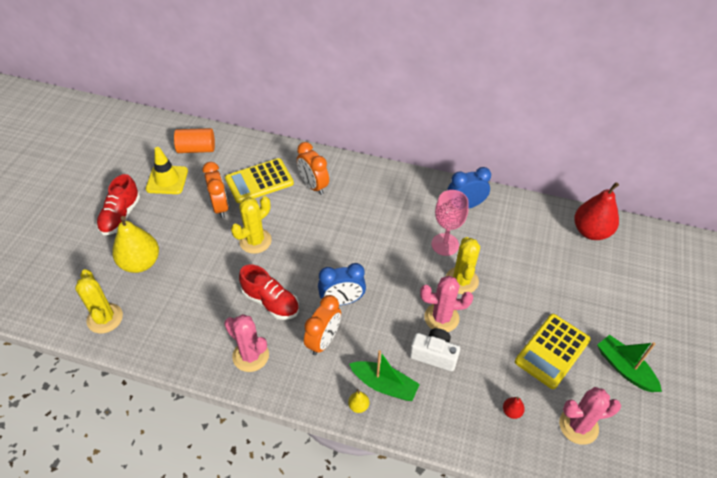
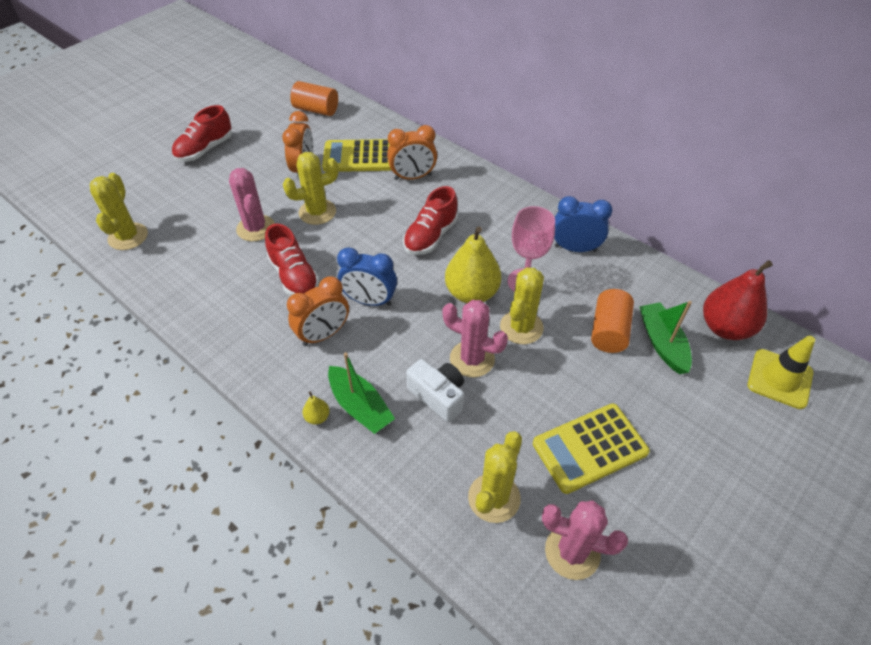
camera: 25 degrees right, 0 degrees up
yellow pear [112,216,159,273] -> yellow pear moved to [445,227,501,303]
yellow traffic cone [146,147,188,194] -> yellow traffic cone moved to [748,336,815,409]
pink cactus [224,314,269,372] -> pink cactus moved to [229,168,275,241]
orange clock [297,142,329,195] -> orange clock turned 90 degrees counterclockwise [387,125,437,180]
red pear [503,397,525,419] -> yellow cactus [468,431,522,523]
green boat [597,335,662,392] -> green boat moved to [639,301,692,374]
none -> red shoe [403,186,458,255]
none -> orange cylinder [591,289,634,353]

